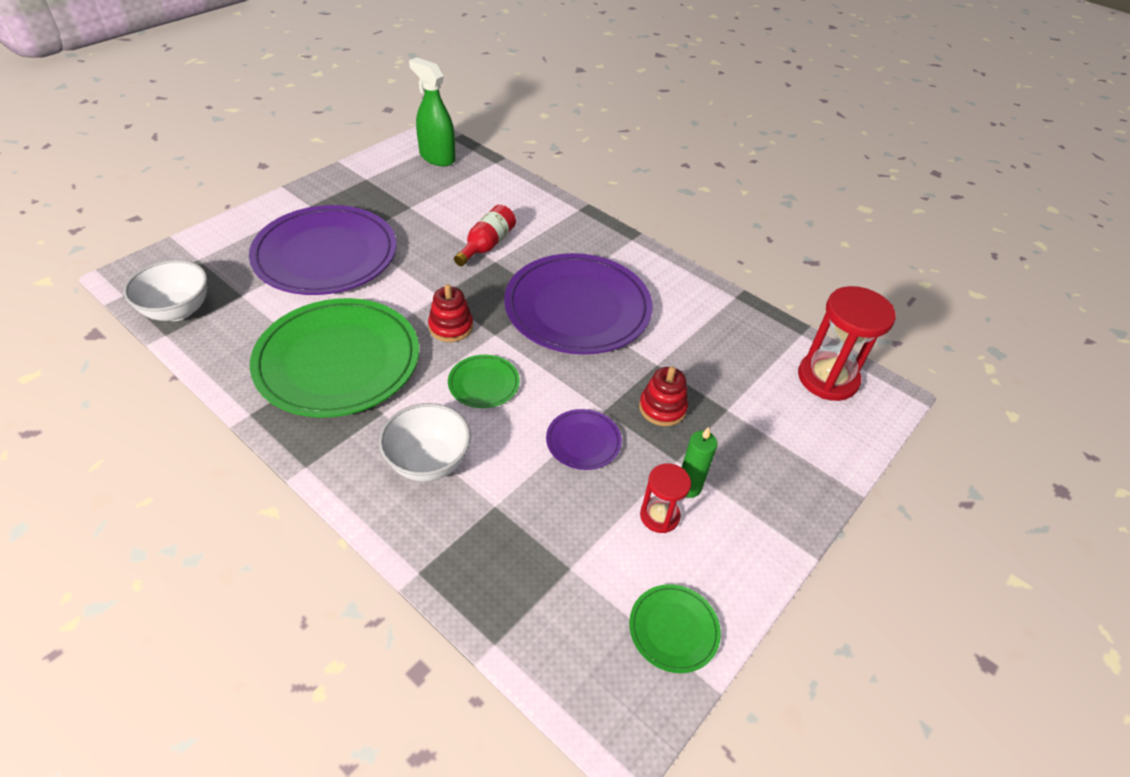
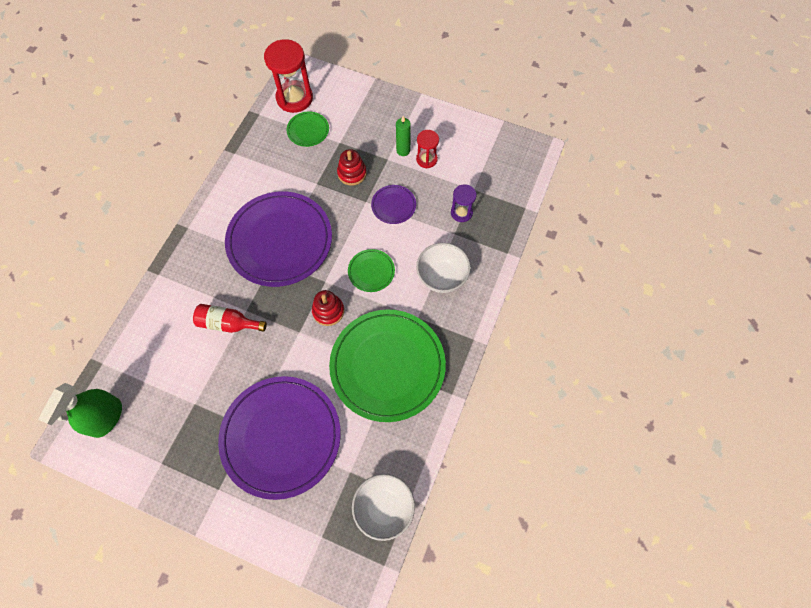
camera: 105 degrees left, 20 degrees up
green plate [629,584,721,673] -> green plate moved to [286,111,329,147]
none -> purple hourglass [451,184,477,222]

